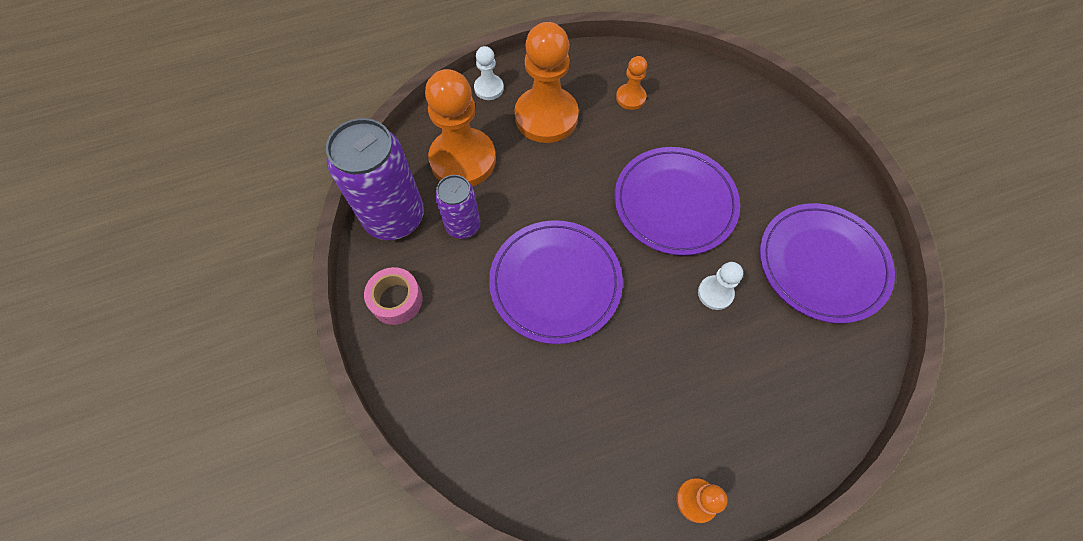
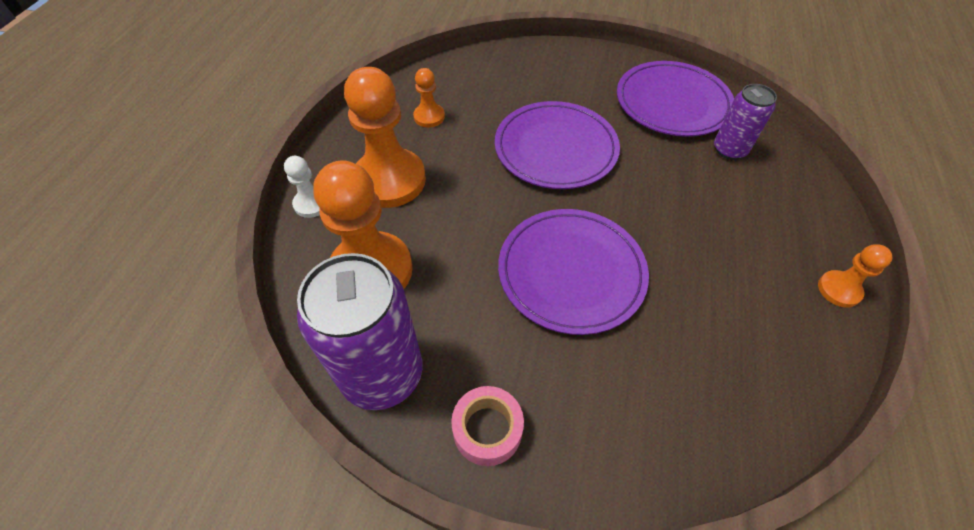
camera: 55 degrees left, 10 degrees down
purple can [435,175,480,239] -> purple can moved to [714,84,777,160]
white pawn [698,262,743,310] -> none

